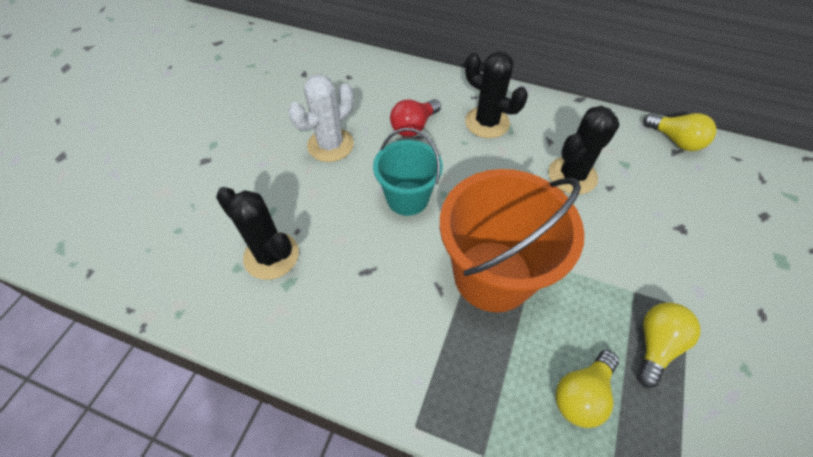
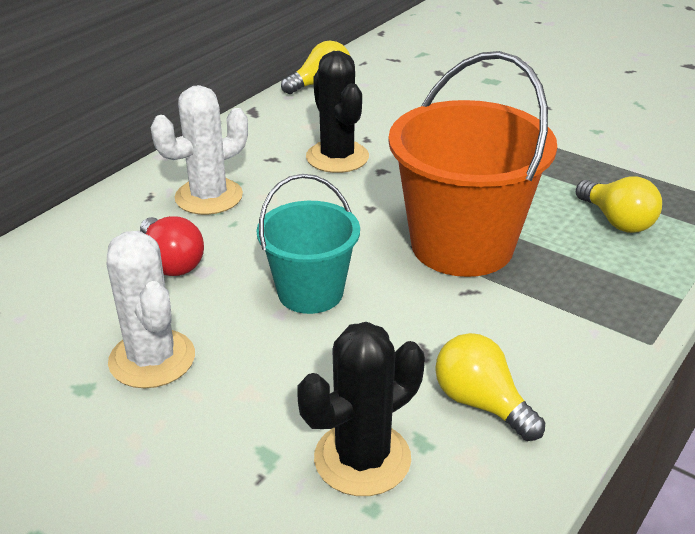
camera: 75 degrees left, 20 degrees down
black cactus [465,51,528,138] -> white cactus [151,85,248,215]
yellow light bulb [637,302,700,388] -> yellow light bulb moved to [435,333,545,441]

